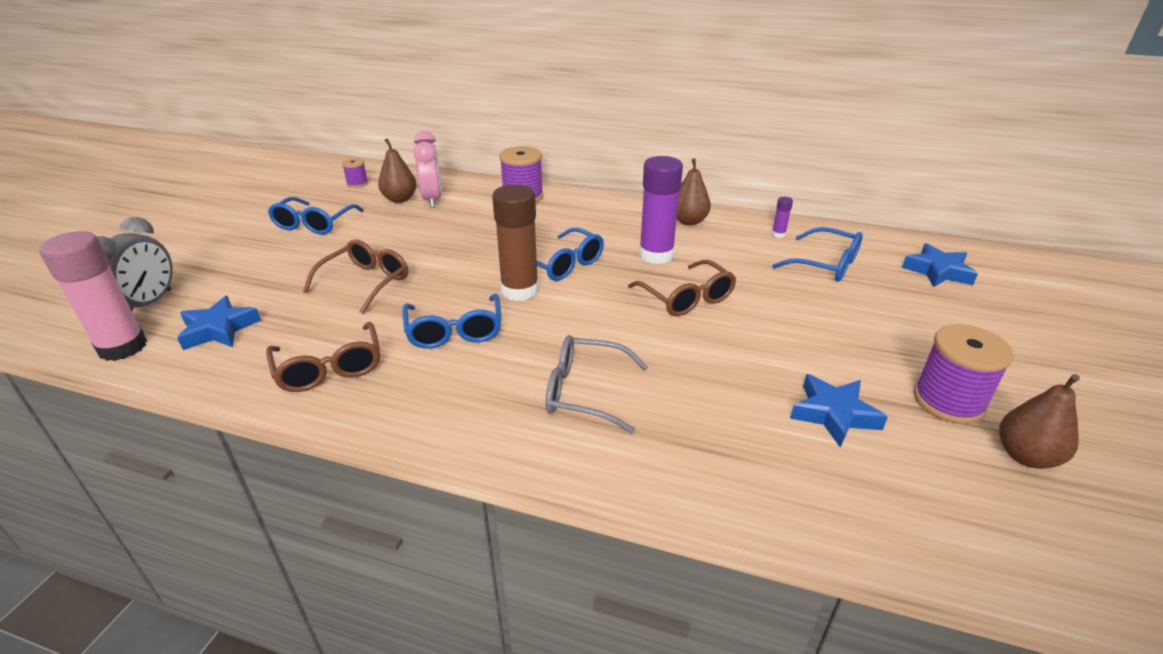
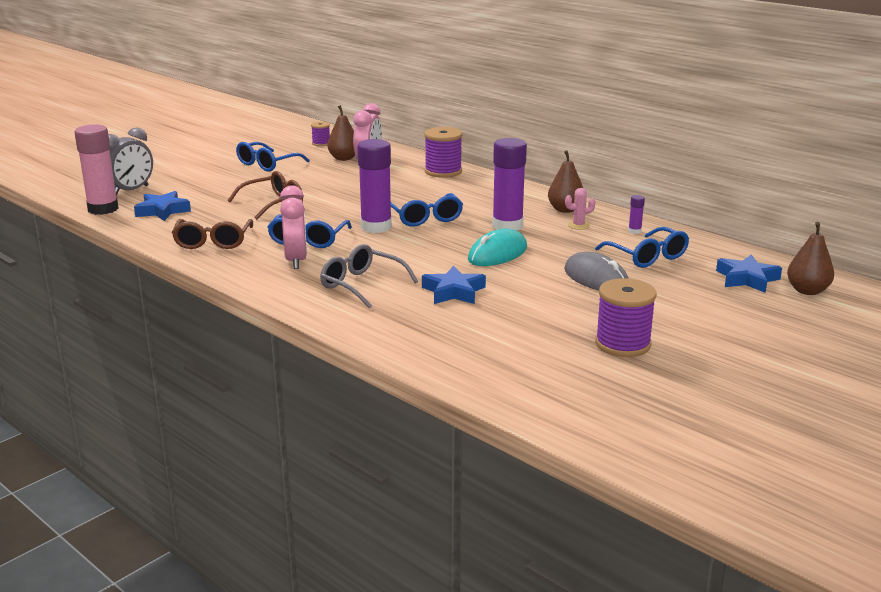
camera: 25 degrees right, 10 degrees down
brown glue stick [492,184,539,301] -> purple glue stick [357,139,392,233]
brown glasses [628,260,736,316] -> turquoise mouse [468,229,527,266]
blue star [790,374,888,448] -> blue star moved to [422,266,486,304]
brown pear [999,374,1080,469] -> brown pear moved to [787,222,834,295]
none -> pink clock [280,186,307,269]
none -> grey mouse [564,252,629,291]
none -> pink cactus [565,188,595,230]

